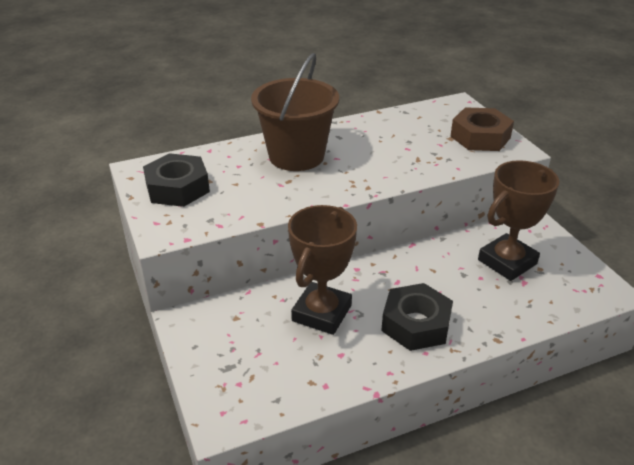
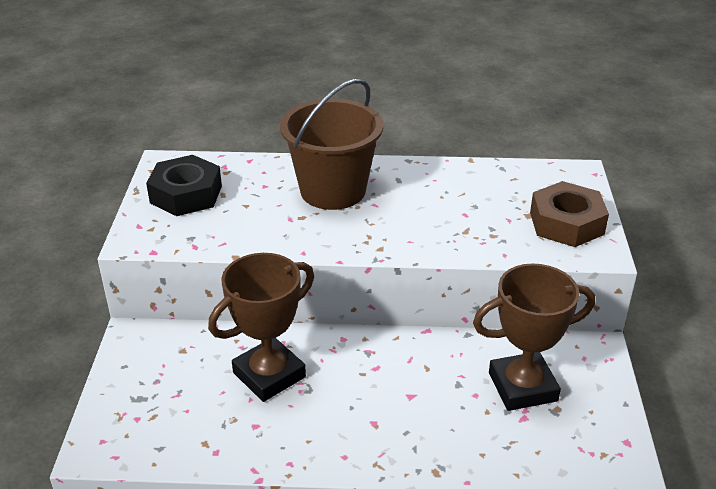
camera: 25 degrees right, 0 degrees up
black nut [381,283,453,351] -> none

